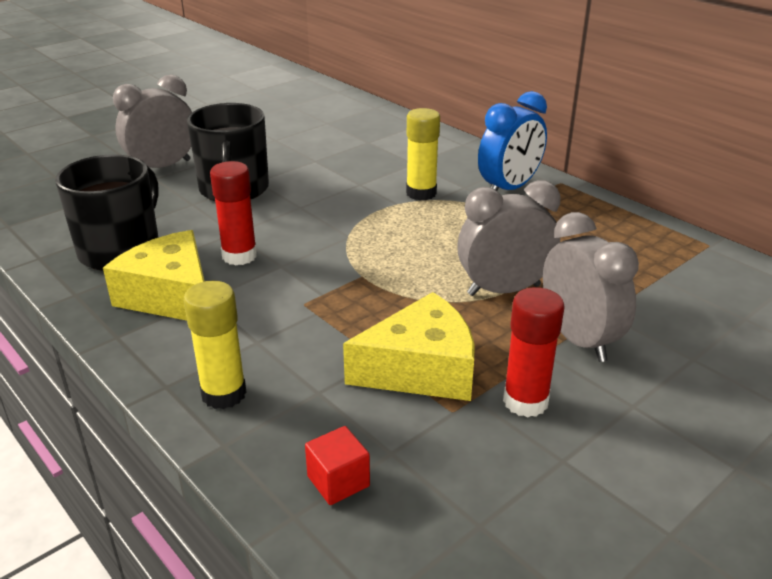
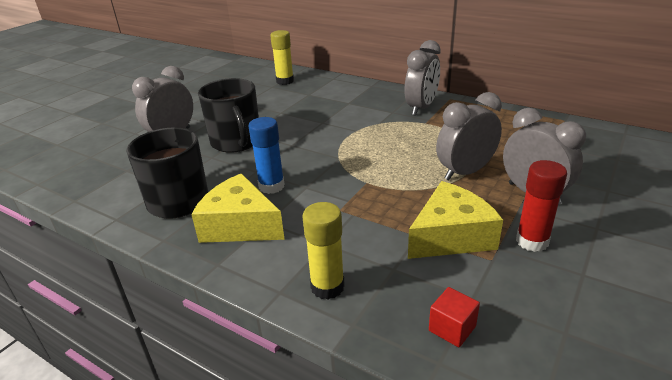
camera: 15 degrees left, 0 degrees up
red glue stick [210,161,257,265] -> blue glue stick [248,117,285,194]
yellow glue stick [406,108,440,201] -> yellow glue stick moved to [270,30,294,85]
blue clock [478,91,547,190] -> grey clock [405,40,441,116]

